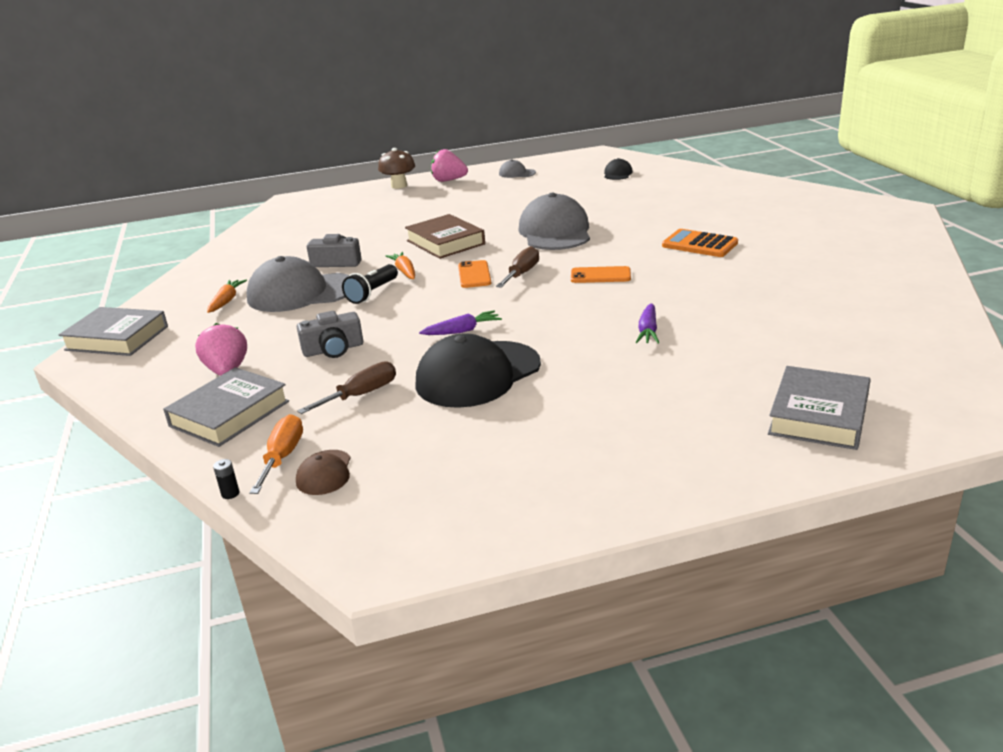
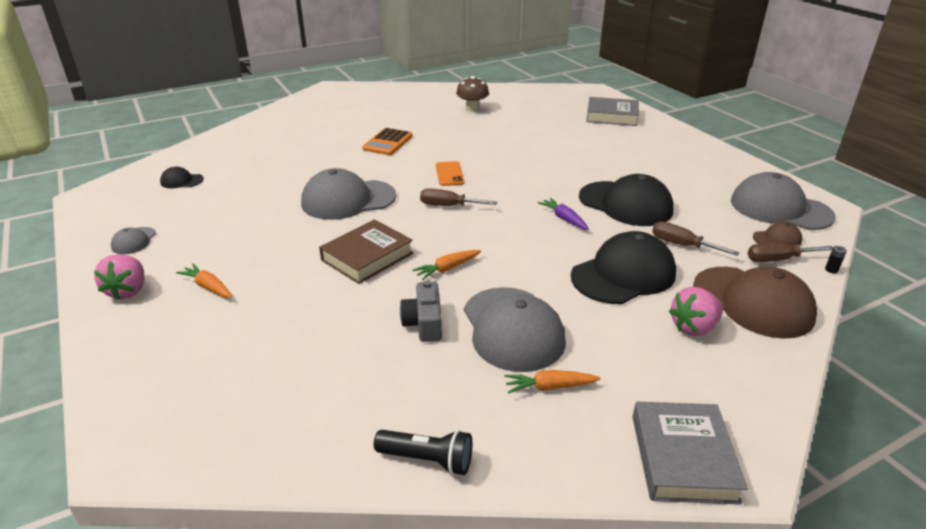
camera: 105 degrees left, 5 degrees up
grey book [163,367,289,447] -> brown cap [693,267,817,339]
orange screwdriver [249,414,303,494] -> brown screwdriver [748,243,833,262]
grey camera [297,311,363,358] -> black cap [571,231,676,304]
black flashlight [342,264,398,304] -> black flashlight moved to [374,430,472,475]
brown mushroom [378,148,415,189] -> brown mushroom moved to [456,76,489,112]
orange phone [458,260,491,288] -> none
purple carrot [636,303,659,344] -> none
none -> orange carrot [176,263,232,298]
none -> grey cap [731,172,836,230]

